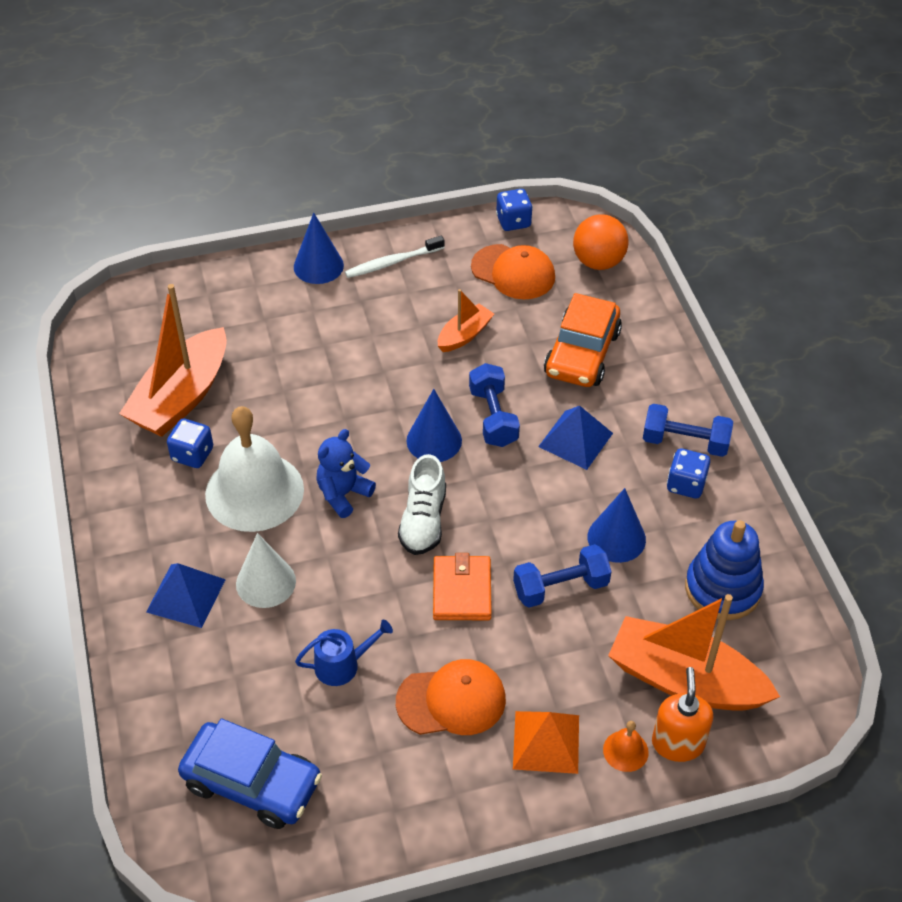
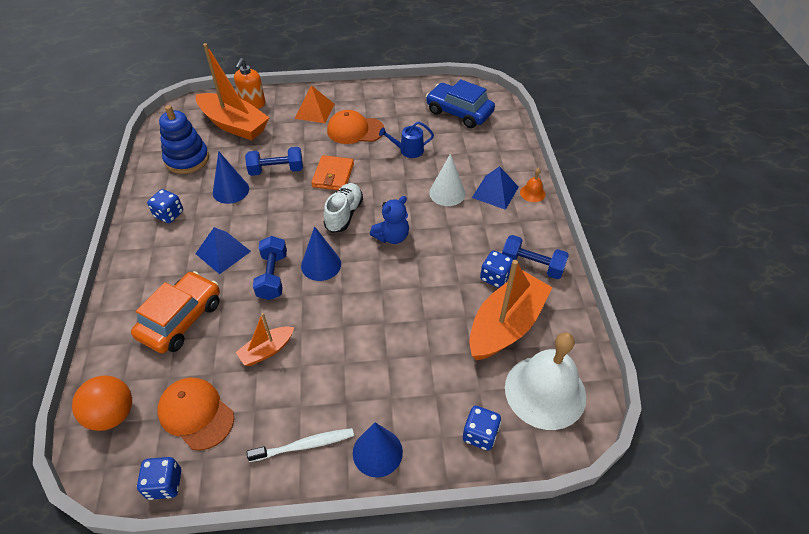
camera: 170 degrees left, 0 degrees up
white bell [205,406,304,532] -> white bell moved to [505,332,586,430]
orange bell [603,721,649,772] -> orange bell moved to [520,168,545,202]
blue dumbbell [643,404,733,457] -> blue dumbbell moved to [502,235,569,279]
none -> blue dice [463,406,501,450]

